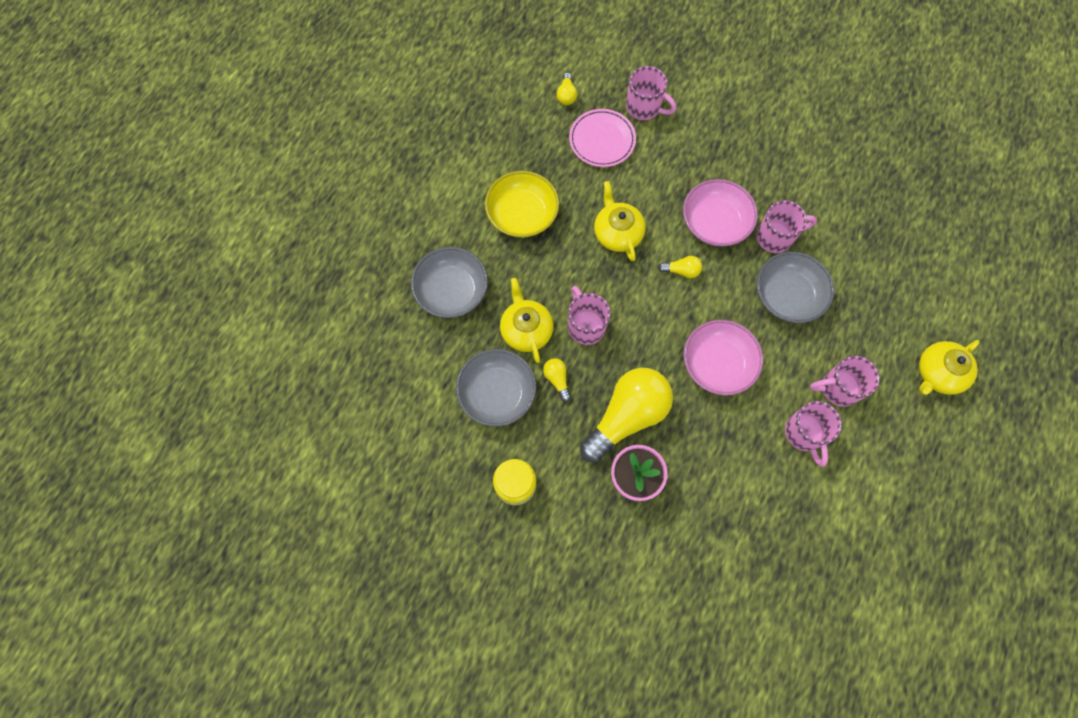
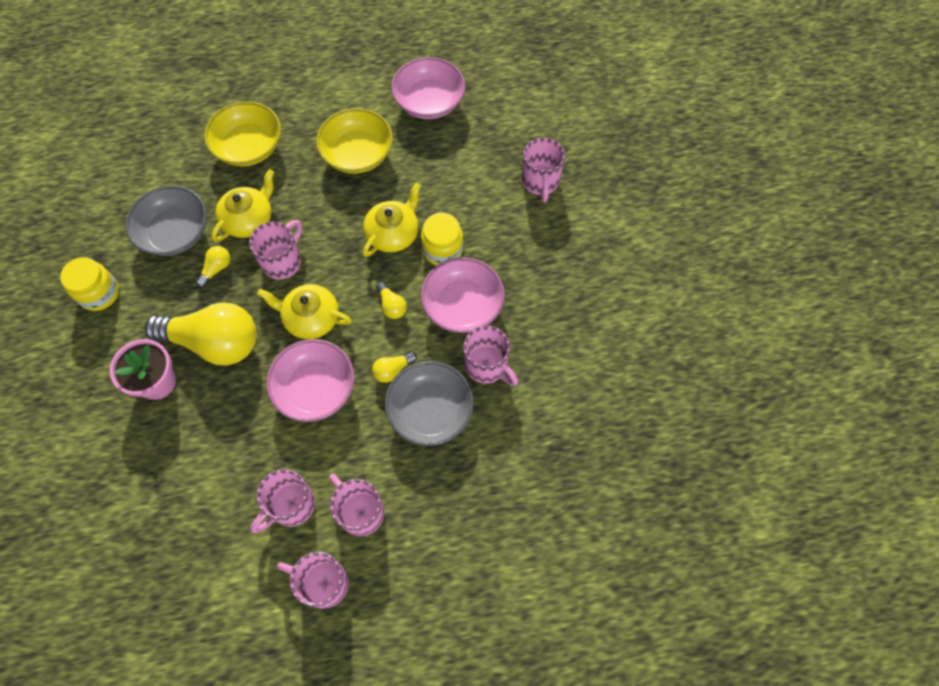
camera: 55 degrees right, 5 degrees down
grey bowl [411,247,488,318] -> yellow bowl [204,101,281,166]
yellow light bulb [557,72,577,105] -> yellow light bulb moved to [372,351,417,383]
pink plate [569,109,636,167] -> none
yellow teapot [919,340,980,395] -> yellow teapot moved to [257,284,352,339]
none -> pink mug [277,552,349,609]
none -> pink bowl [391,57,465,119]
none -> yellow jar [421,213,463,266]

